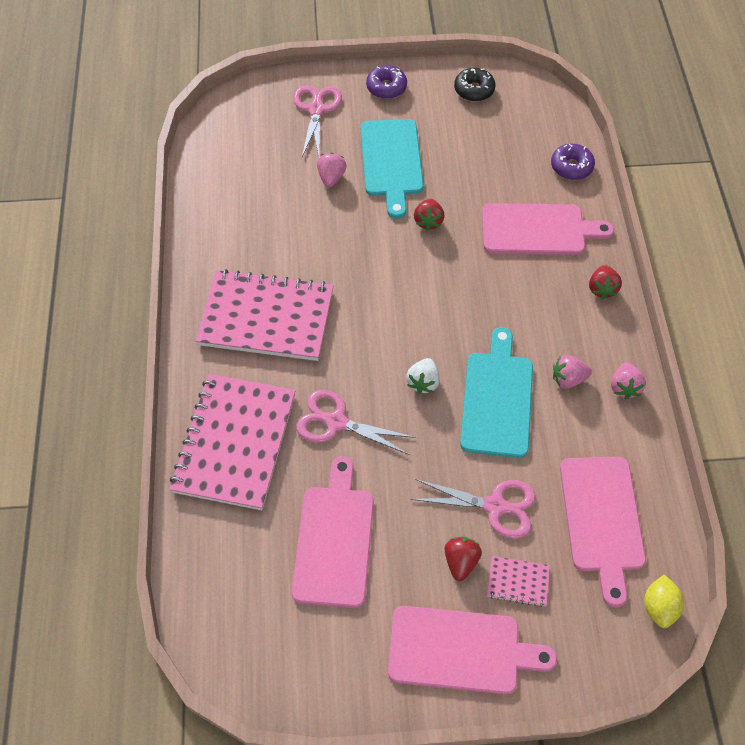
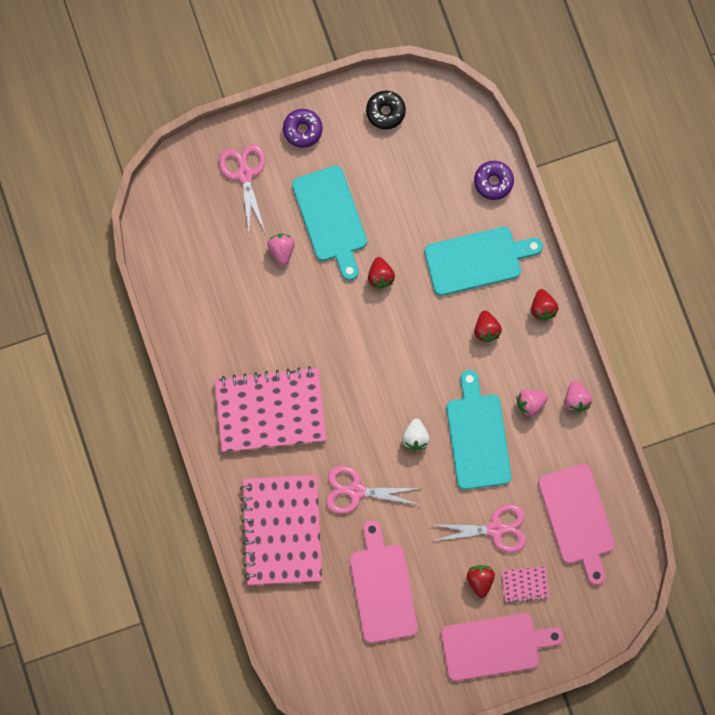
camera: 15 degrees left, 20 degrees up
pink cutting board [482,203,614,255] -> turquoise cutting board [424,227,543,296]
yellow lemon [644,575,684,628] -> none
none -> red strawberry [474,311,502,342]

